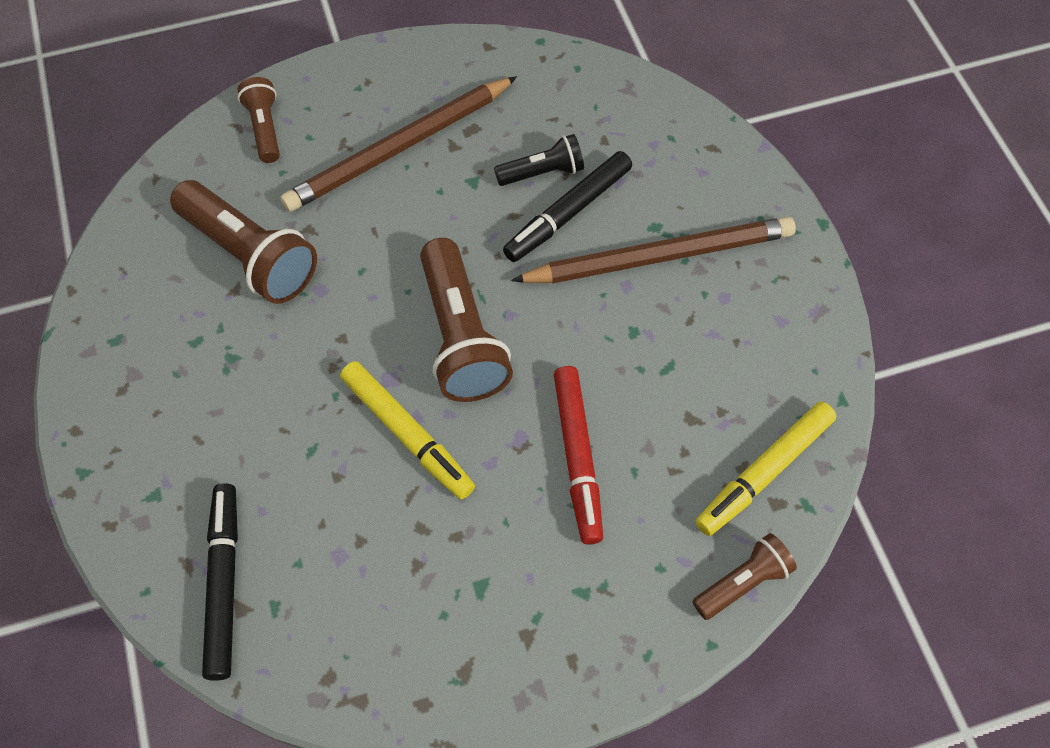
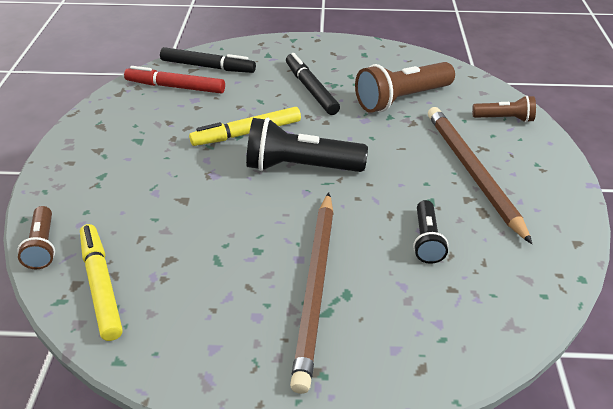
camera: 110 degrees right, 20 degrees down
brown flashlight [420,238,513,402] -> black flashlight [246,118,368,172]
black marker [503,151,632,262] -> black marker moved to [286,53,340,115]
red marker [554,366,603,545] -> red marker moved to [124,66,225,94]

